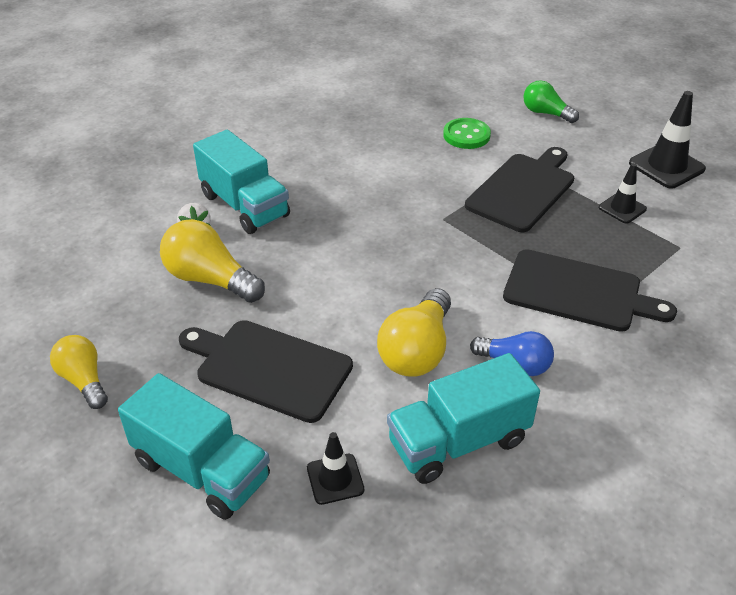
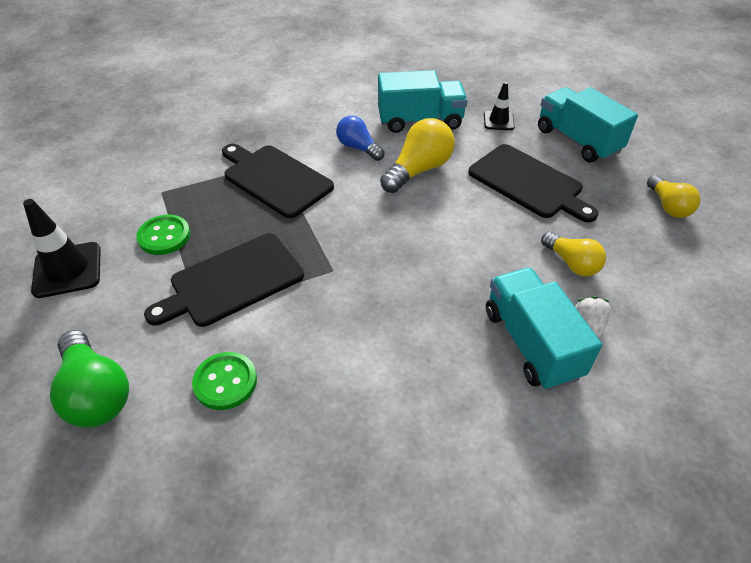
camera: 160 degrees left, 5 degrees up
yellow light bulb [160,219,265,303] -> yellow light bulb [541,232,606,276], size x0.65
green light bulb [523,80,579,123] -> green light bulb [50,330,129,428], size x1.53
black traffic cone [599,163,647,224] -> green button [136,215,190,255]

